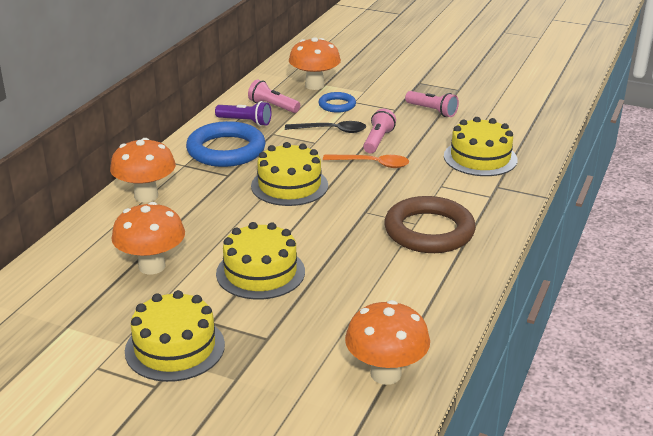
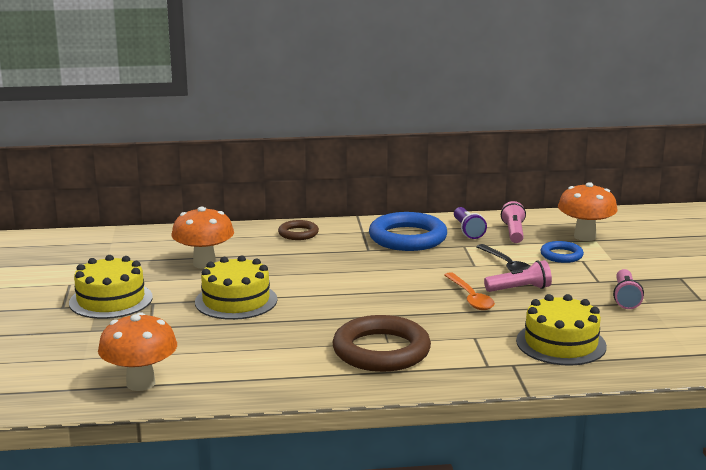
camera: 60 degrees right, 10 degrees down
orange mushroom [110,138,176,202] -> brown ring [278,220,319,240]
yellow cake [251,142,328,206] -> none

